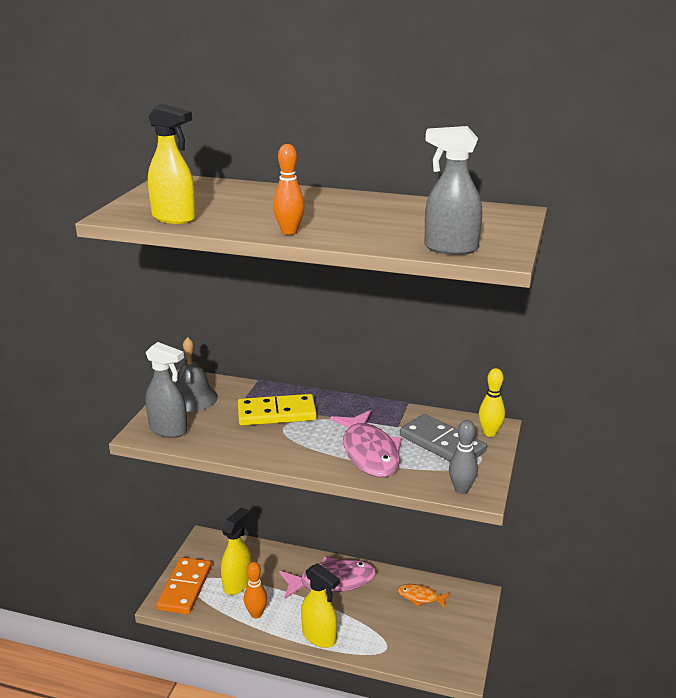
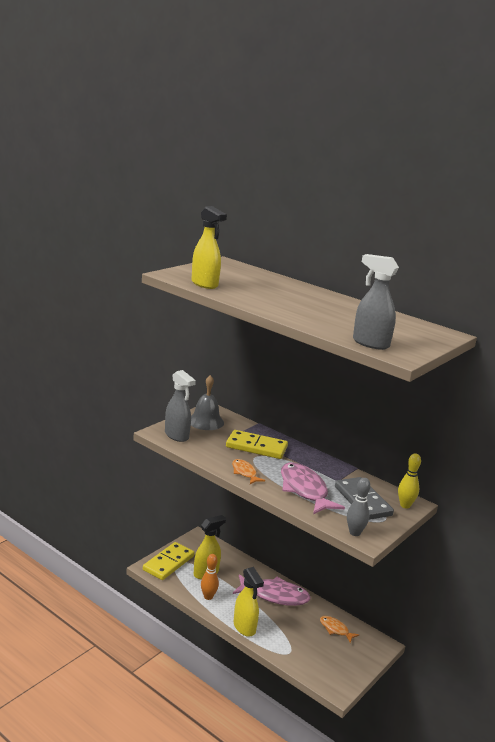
camera: 20 degrees right, 5 degrees down
orange domino [156,557,212,614] -> yellow domino [143,542,195,580]
orange bowling pin [273,144,305,235] -> none
pink fish [330,411,402,477] -> pink fish turned 150 degrees clockwise [281,462,345,514]
none -> orange fish [232,459,265,484]

